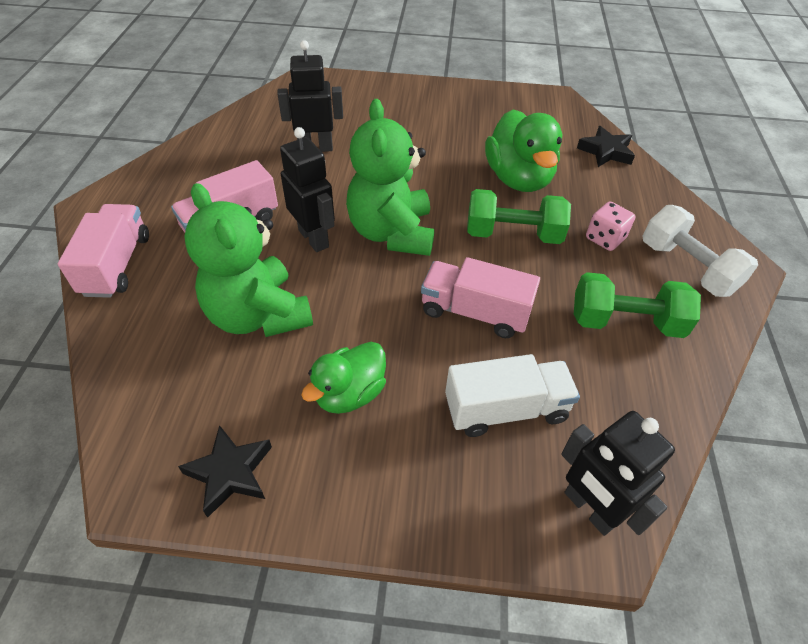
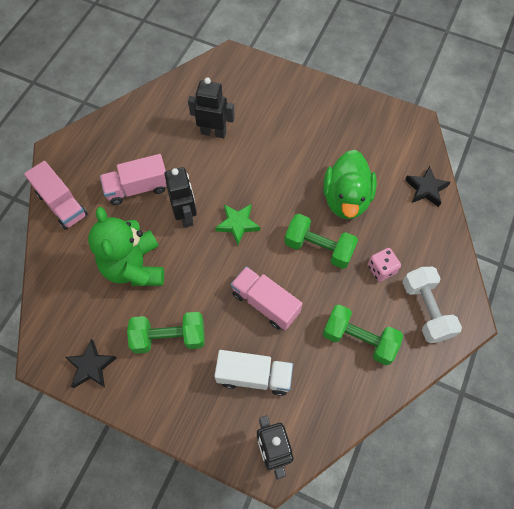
camera: 20 degrees right, 15 degrees up
pink truck [58,204,149,298] -> pink truck turned 120 degrees clockwise [24,161,88,230]
green duck [301,342,386,414] -> green dumbbell [127,312,204,354]
green teddy bear [346,99,434,256] -> green star [215,204,260,245]

